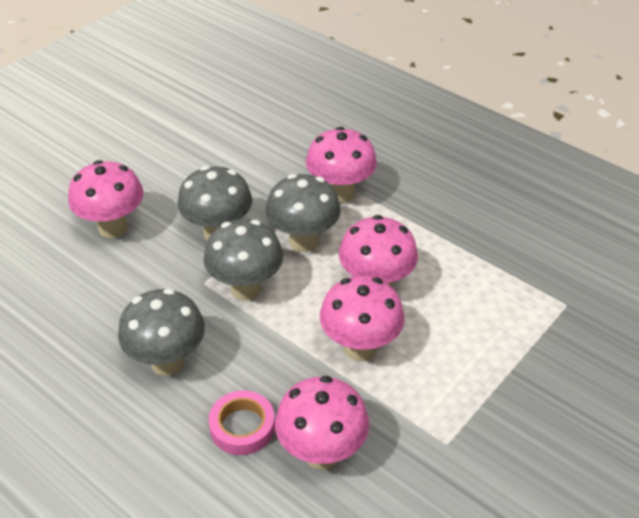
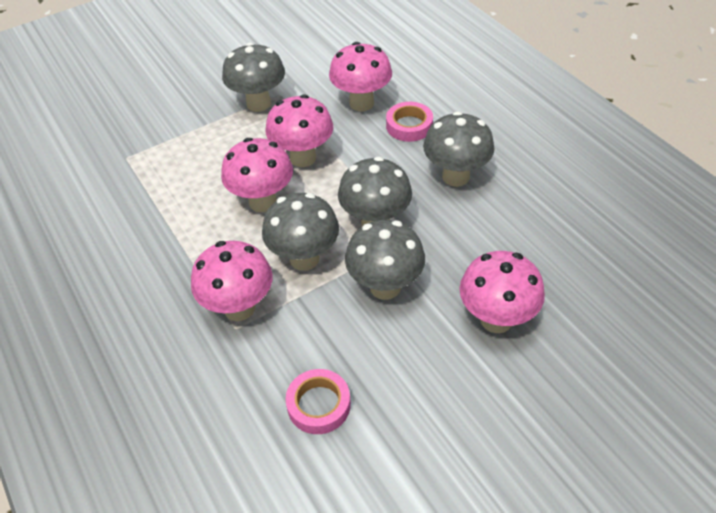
camera: 160 degrees left, 5 degrees up
none -> grey mushroom [222,43,285,112]
none -> pink tape [286,369,351,434]

